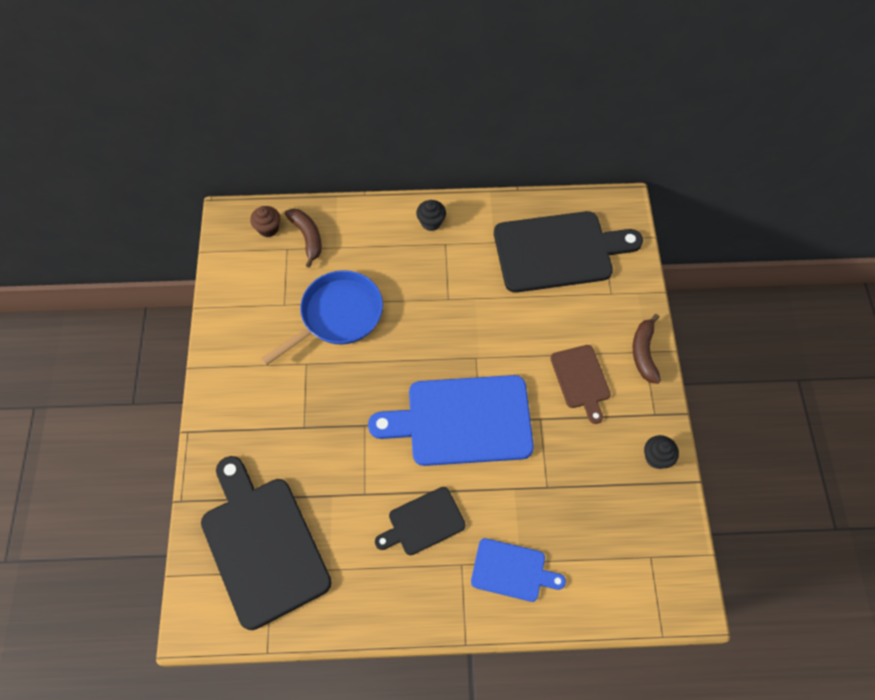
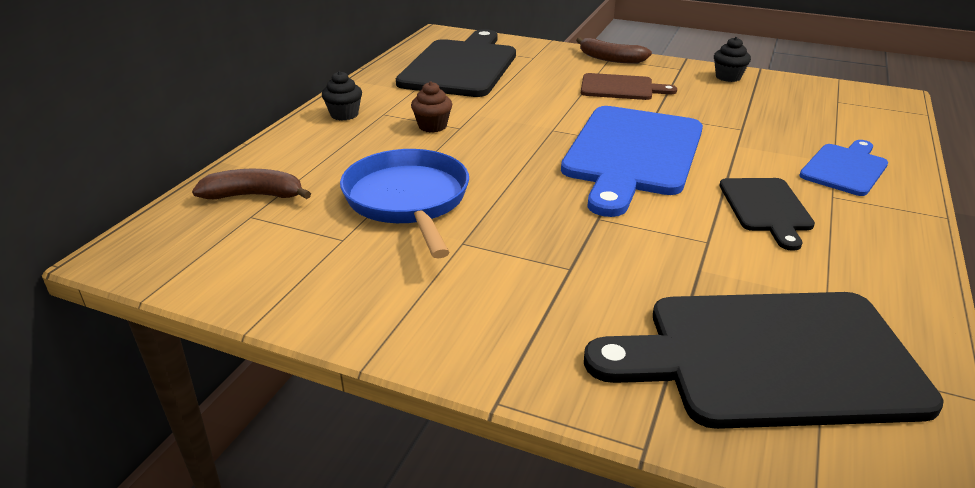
camera: 65 degrees left, 30 degrees down
brown cupcake [250,206,280,237] -> brown cupcake moved to [411,81,452,133]

